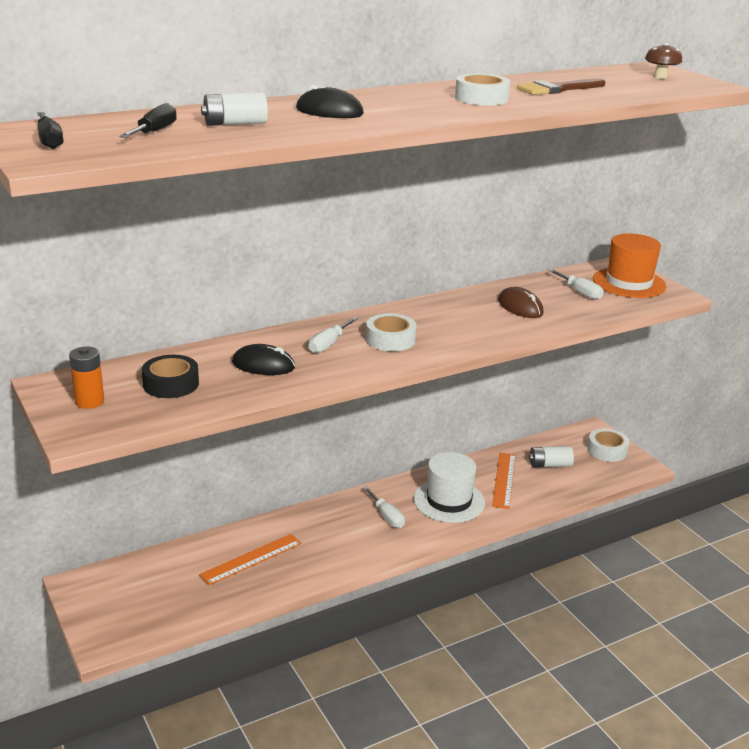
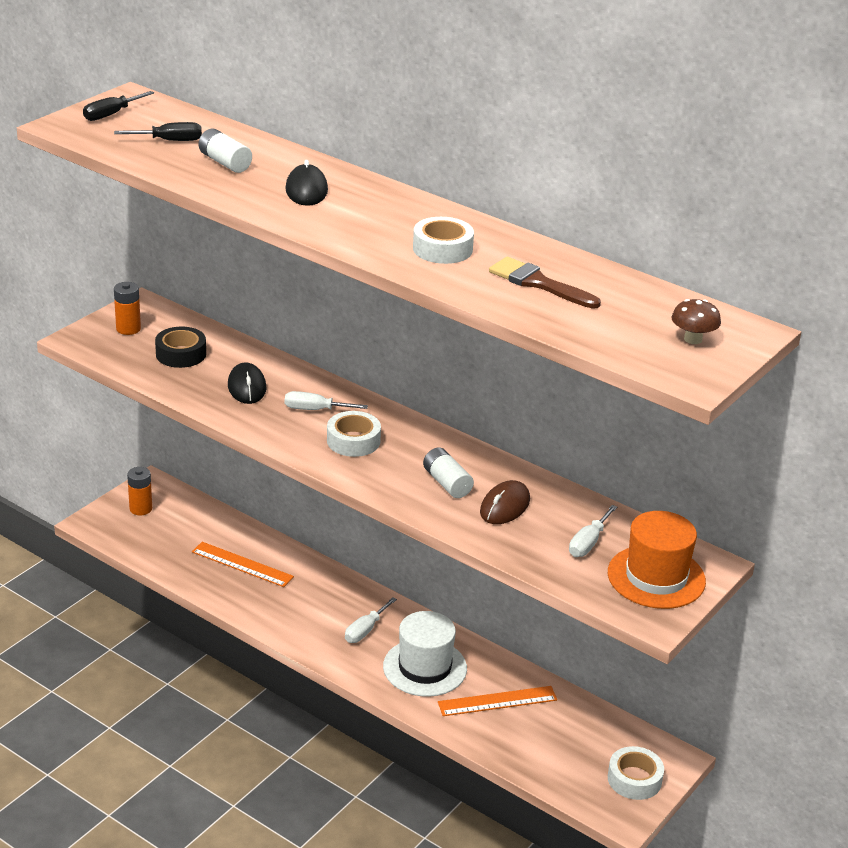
camera: 65 degrees right, 5 degrees up
white battery [529,446,574,468] -> white battery moved to [423,447,474,498]
none -> orange battery [127,467,152,515]

